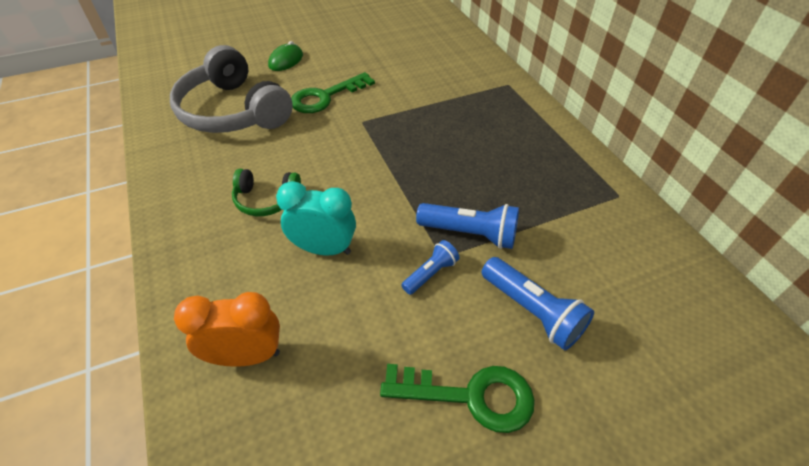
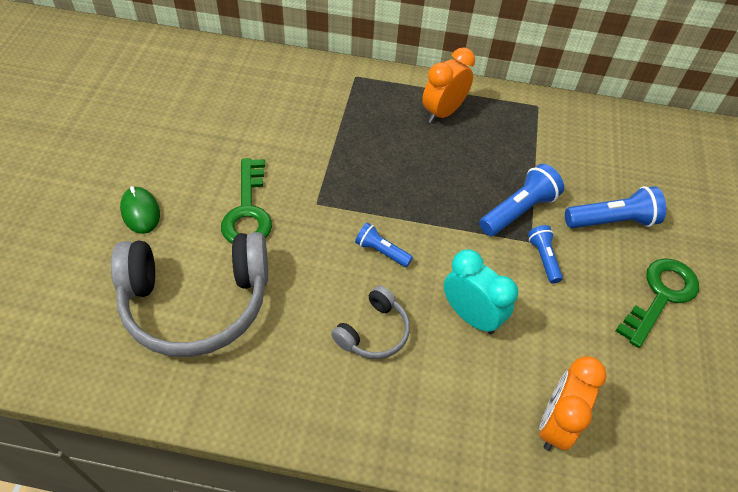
camera: 60 degrees left, 5 degrees up
green headphones [232,169,301,216] -> grey headphones [331,286,410,359]
turquoise clock [276,181,356,255] -> turquoise clock turned 90 degrees clockwise [444,249,518,334]
none -> blue flashlight [355,223,413,267]
none -> orange clock [422,47,475,123]

